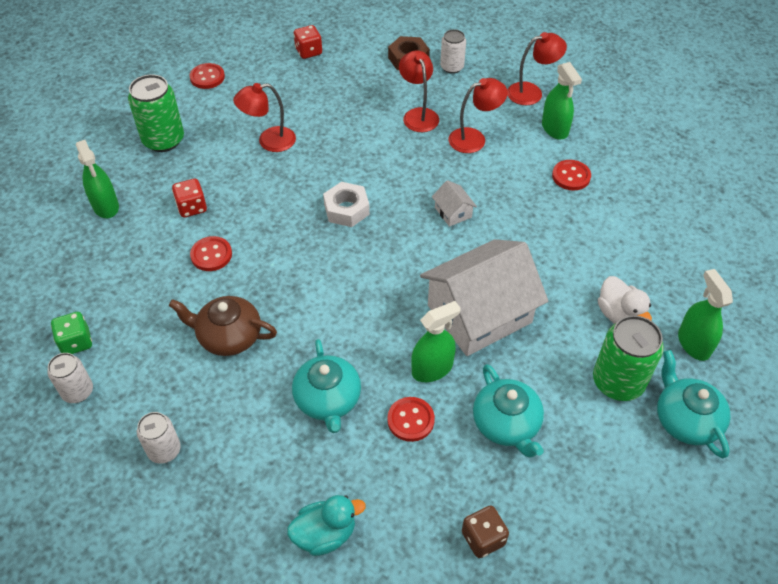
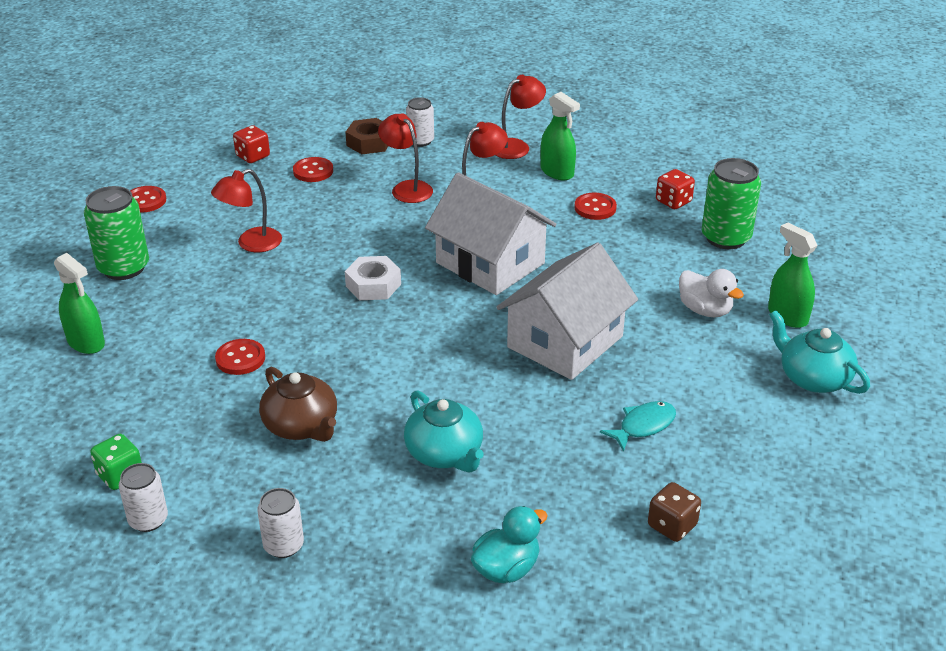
camera: 20 degrees left, 15 degrees down
brown teapot [169,296,277,356] -> brown teapot turned 120 degrees counterclockwise [259,367,337,442]
red dice [172,179,207,218] -> red dice moved to [656,169,695,209]
red button [387,397,435,442] -> red button moved to [293,157,333,182]
green spray bottle [411,301,461,382] -> none
white house [432,180,477,227] -> white house [425,173,556,295], size x2.47
turquoise teapot [473,364,544,458] -> turquoise fish [600,401,676,452]
green can [593,315,664,401] -> green can moved to [702,158,761,249]

